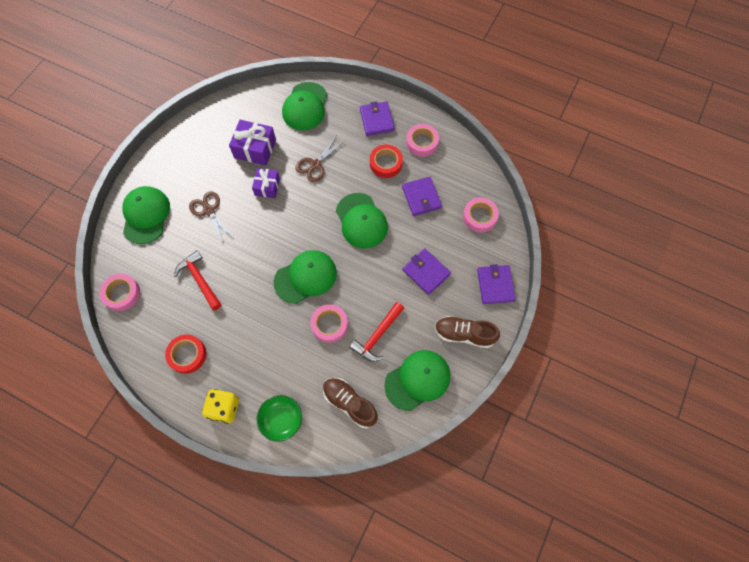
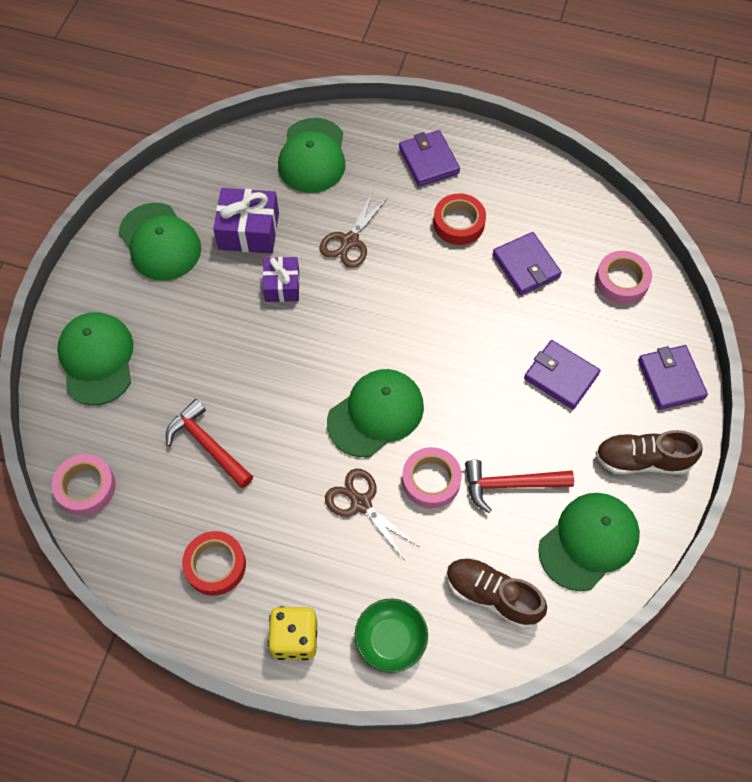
camera: 10 degrees left, 5 degrees down
brown scissors [189,191,232,245] -> brown scissors moved to [325,468,419,559]
green cap [336,193,388,249] -> green cap moved to [119,203,201,281]
red hammer [349,302,404,362] -> red hammer turned 60 degrees clockwise [465,460,574,513]
pink tape [406,124,439,157] -> none

